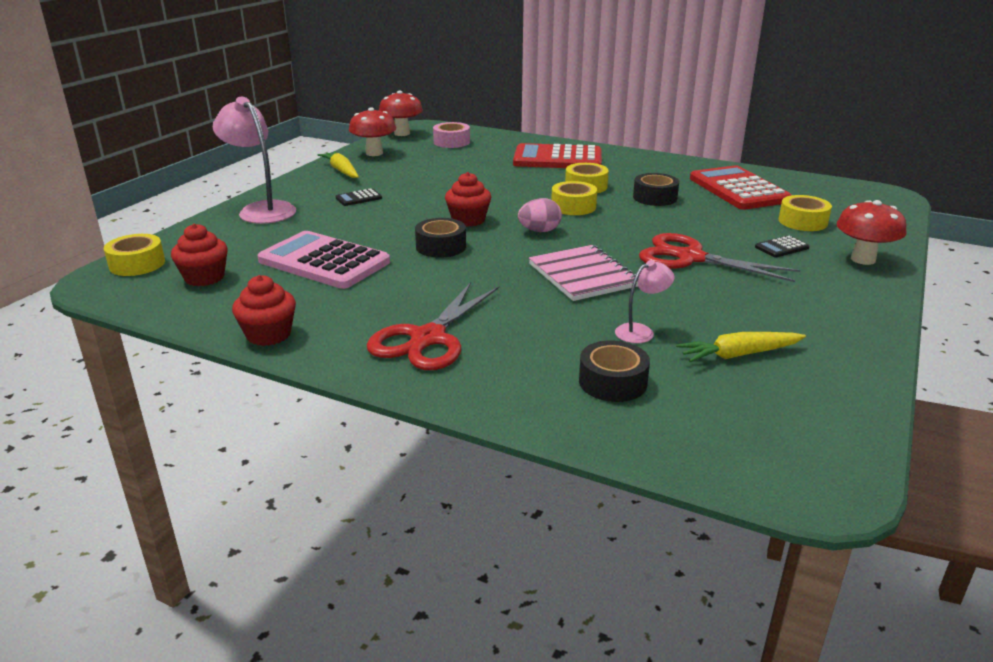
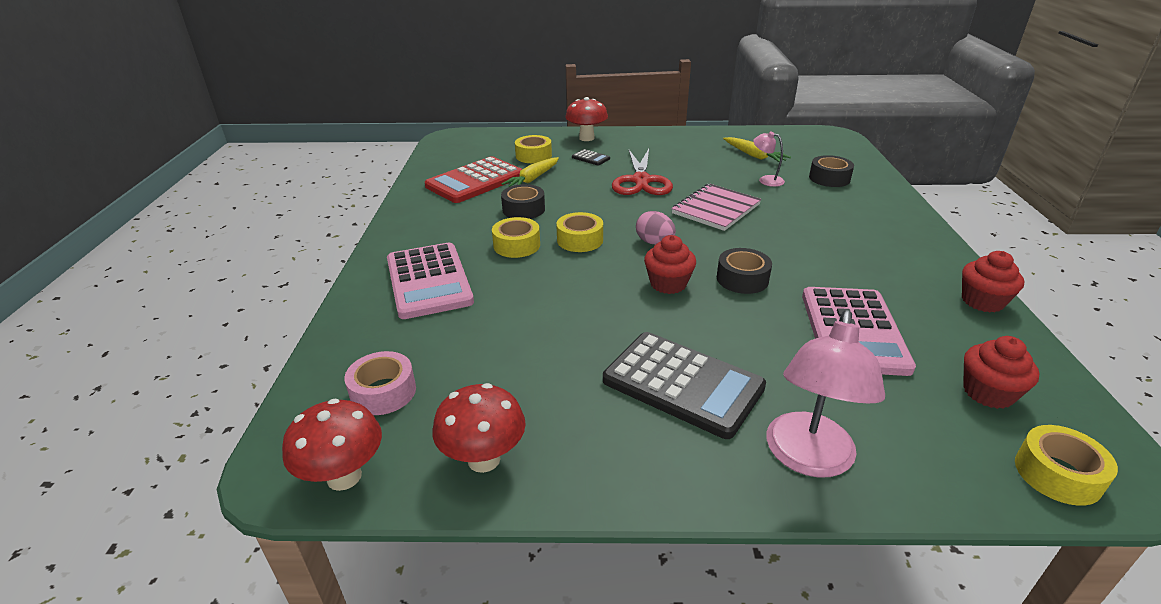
camera: 115 degrees left, 5 degrees up
yellow carrot [318,151,359,178] -> yellow carrot moved to [502,157,559,187]
black calculator [336,188,382,206] -> black calculator [603,332,766,439], size x2.39
red scissors [367,282,499,370] -> none
red calculator [513,143,602,168] -> pink calculator [387,243,474,319]

